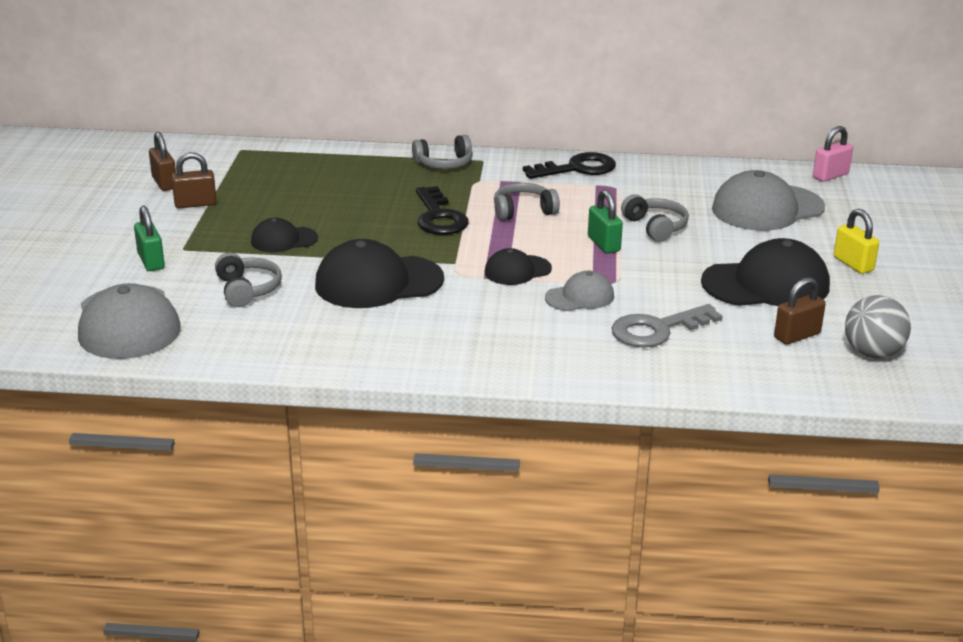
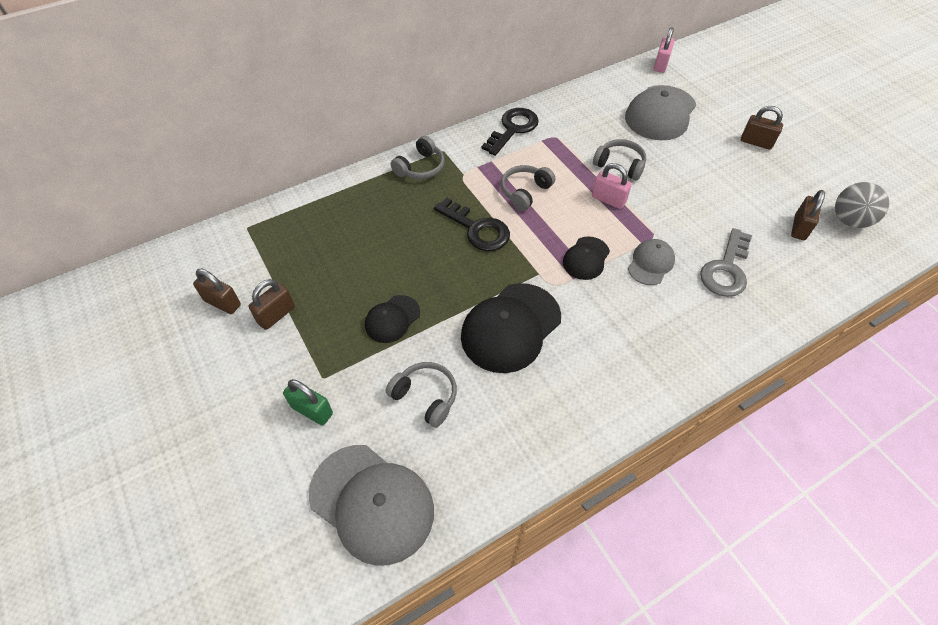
camera: 35 degrees left, 25 degrees up
green padlock [588,190,623,254] -> pink padlock [592,163,632,209]
black cap [701,238,830,306] -> none
yellow padlock [834,209,879,274] -> brown padlock [741,106,783,150]

